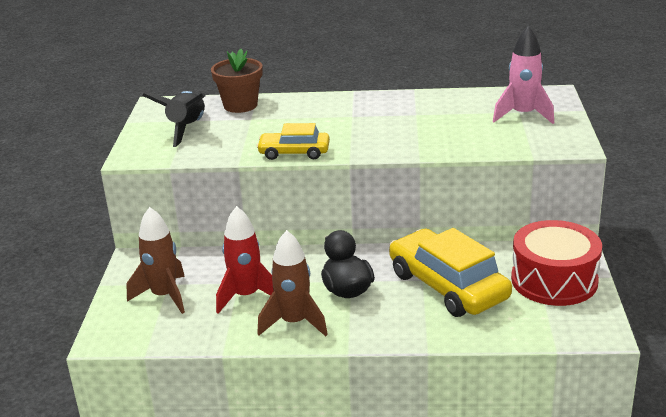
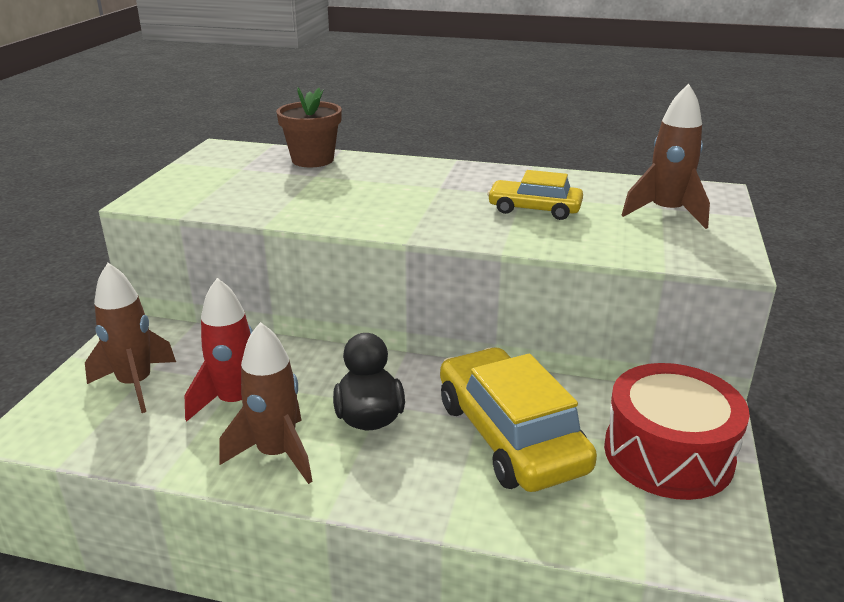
camera: 10 degrees right, 0 degrees up
black rocket [142,91,206,147] -> none
yellow car [256,123,330,160] -> yellow car moved to [487,170,583,220]
pink rocket [493,25,554,124] -> brown rocket [621,84,710,229]

